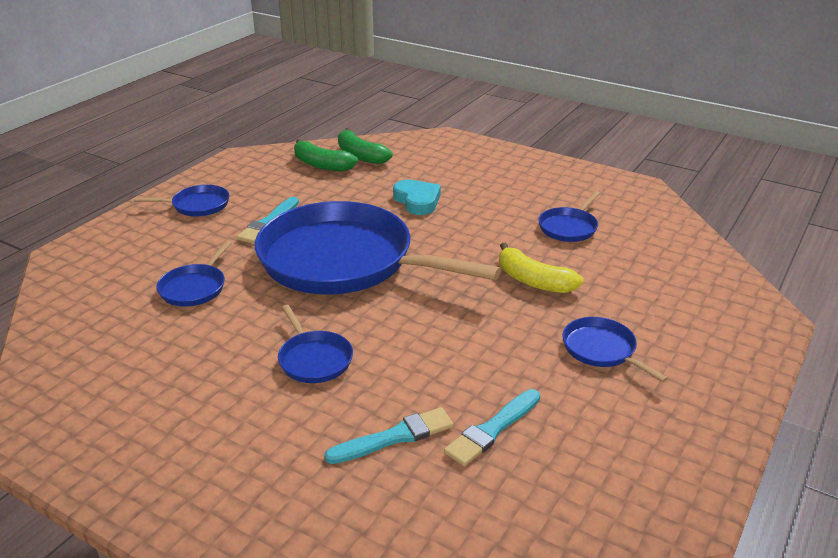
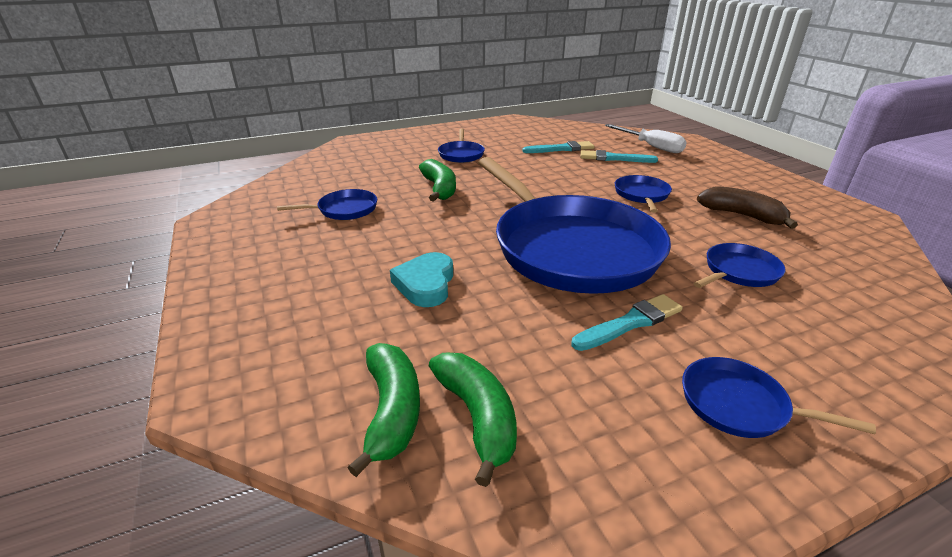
camera: 145 degrees left, 0 degrees up
yellow banana [499,243,584,293] -> green banana [419,159,456,202]
none -> white screwdriver [605,124,687,153]
none -> brown banana [697,186,798,229]

